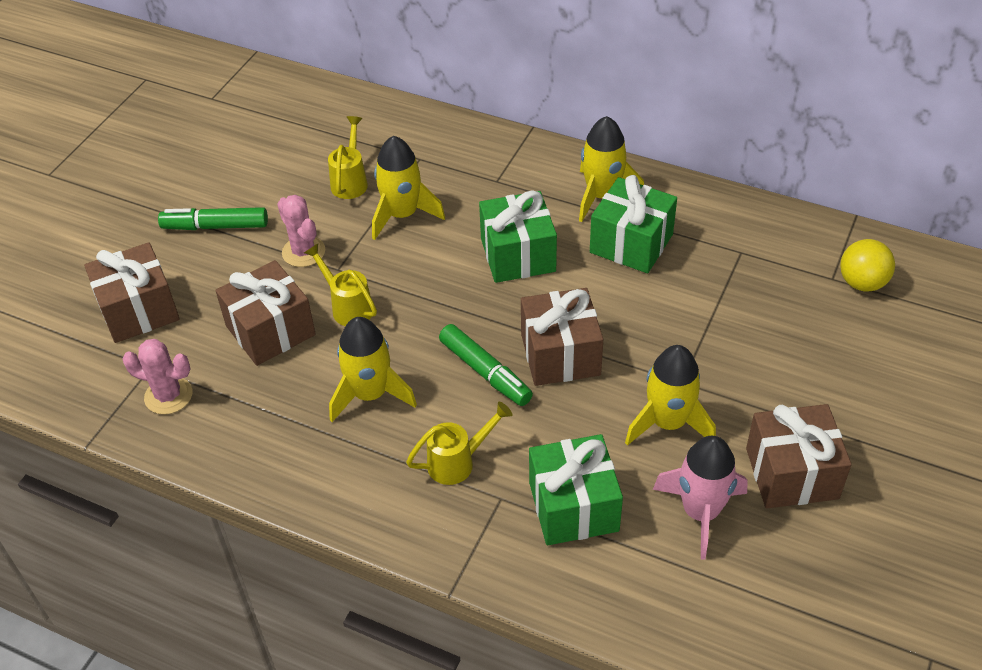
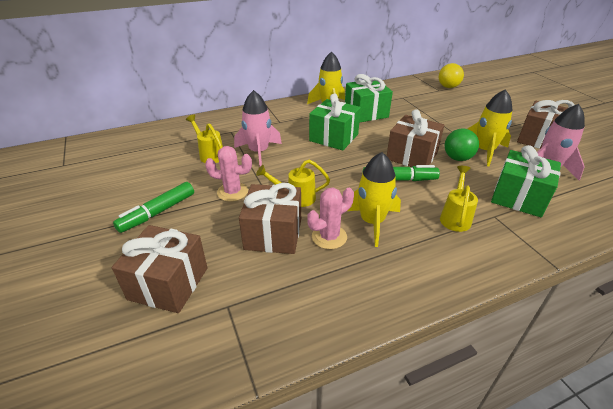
camera: 50 degrees left, 10 degrees down
pink cactus [123,339,192,414] -> pink cactus moved to [307,188,354,249]
yellow rocket [372,136,445,240] -> pink rocket [234,90,282,166]
none -> green ball [445,129,479,161]

